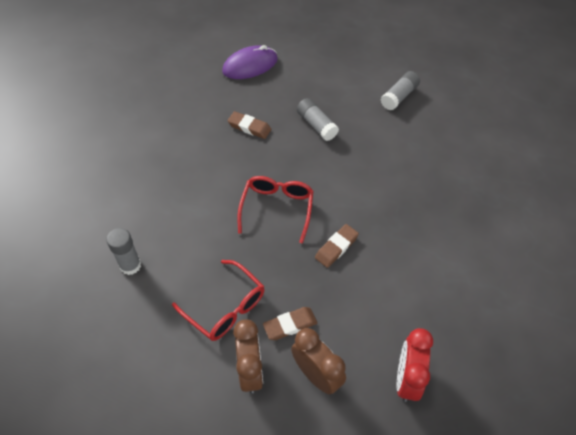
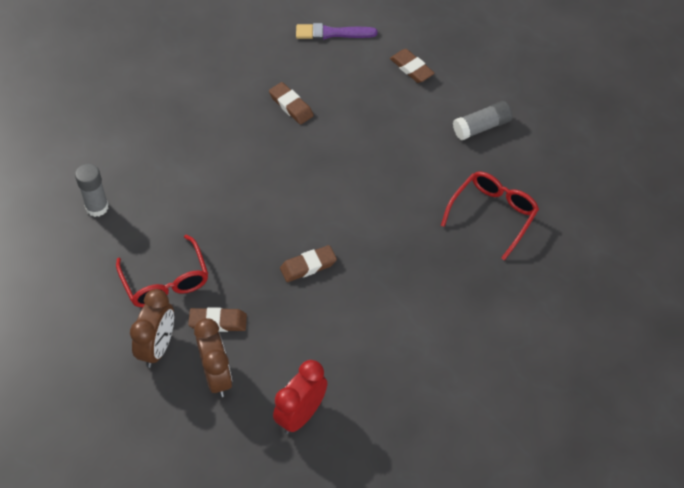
camera: 25 degrees right, 0 degrees up
purple mouse [222,45,278,79] -> purple brush [296,23,377,40]
red glasses [237,176,314,244] -> red glasses moved to [441,171,539,260]
grey glue stick [297,98,339,141] -> none
none -> brown eraser [390,49,435,83]

